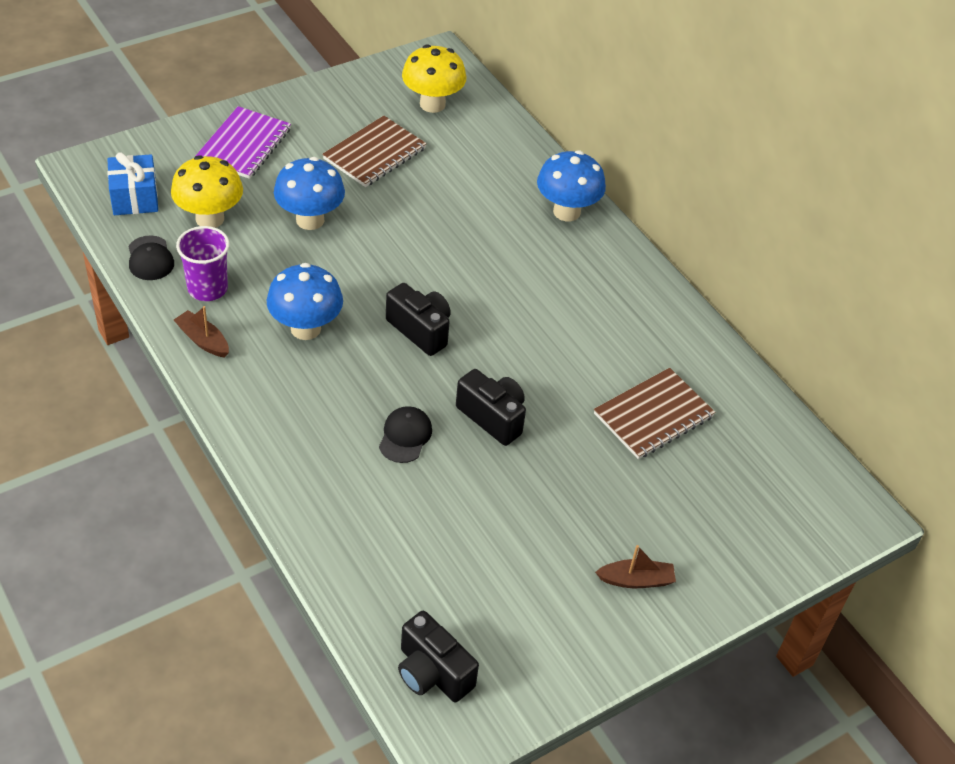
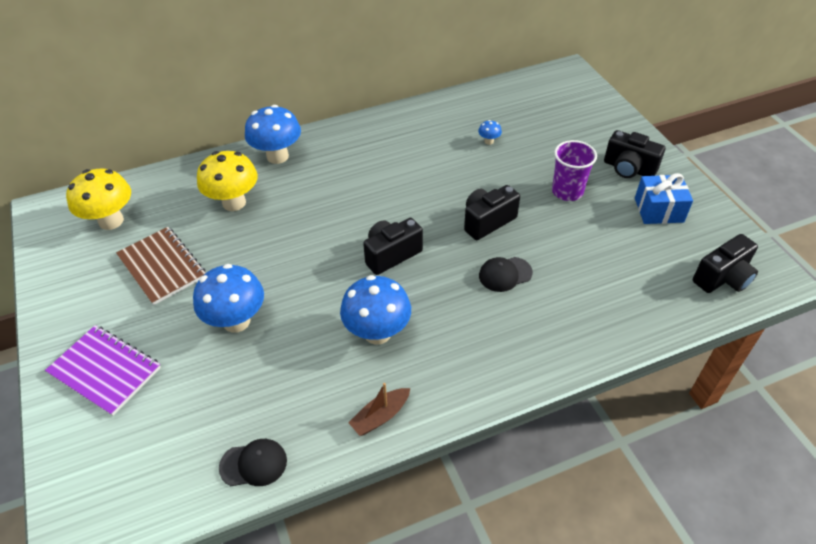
camera: 75 degrees left, 0 degrees up
blue gift [107,152,158,215] -> blue gift moved to [635,173,693,224]
yellow mushroom [171,155,243,228] -> yellow mushroom moved to [197,151,258,211]
purple cup [176,226,230,301] -> purple cup moved to [552,140,597,201]
black cap [379,406,432,463] -> black cap turned 45 degrees counterclockwise [479,257,533,292]
brown notebook [594,368,715,459] -> blue mushroom [478,120,502,145]
brown boat [595,545,676,588] -> black camera [604,130,665,178]

